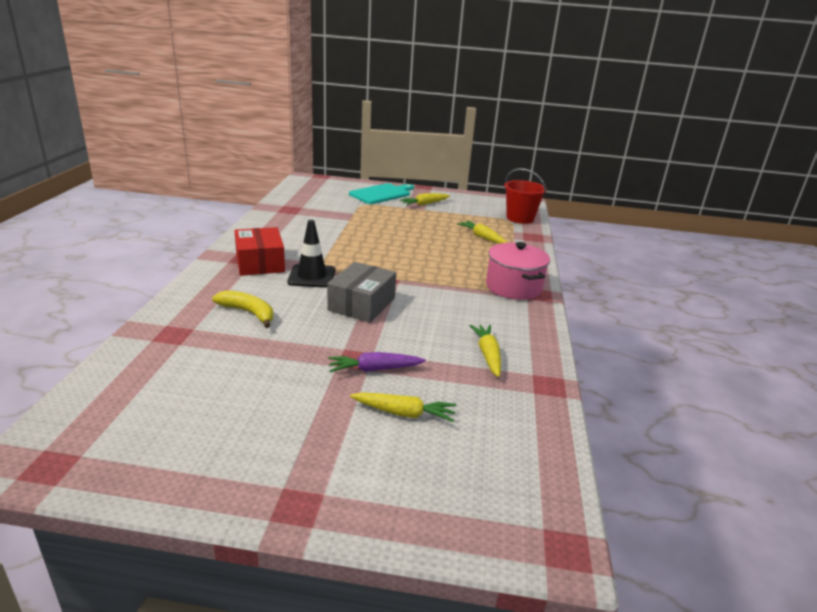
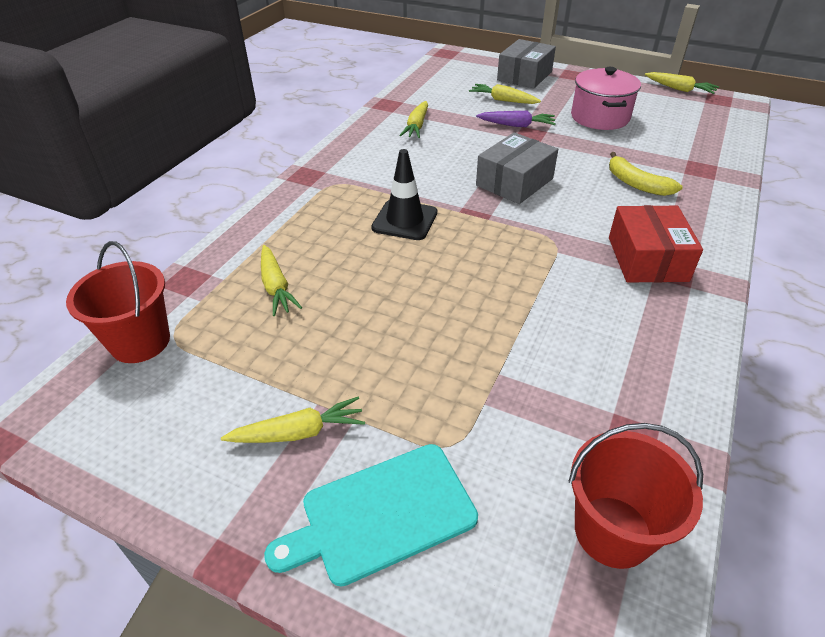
camera: 160 degrees left, 15 degrees up
black traffic cone [288,220,335,288] -> black traffic cone moved to [371,149,437,240]
pink pot [486,242,550,300] -> pink pot moved to [571,67,641,130]
none -> grey box [497,39,556,88]
none -> red bucket [569,423,703,569]
none -> yellow carrot [645,72,719,94]

